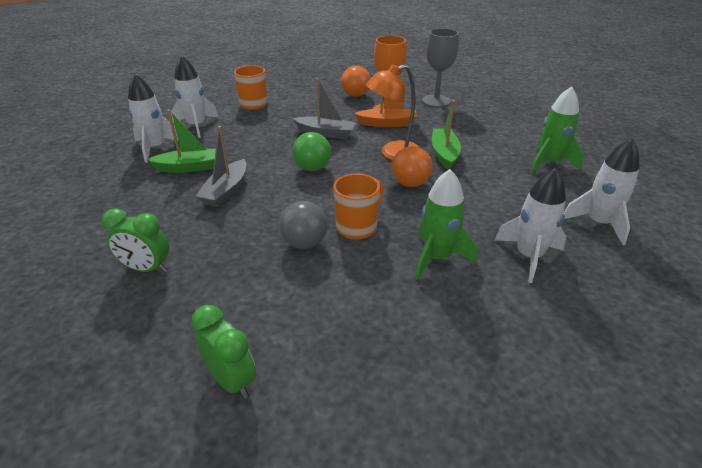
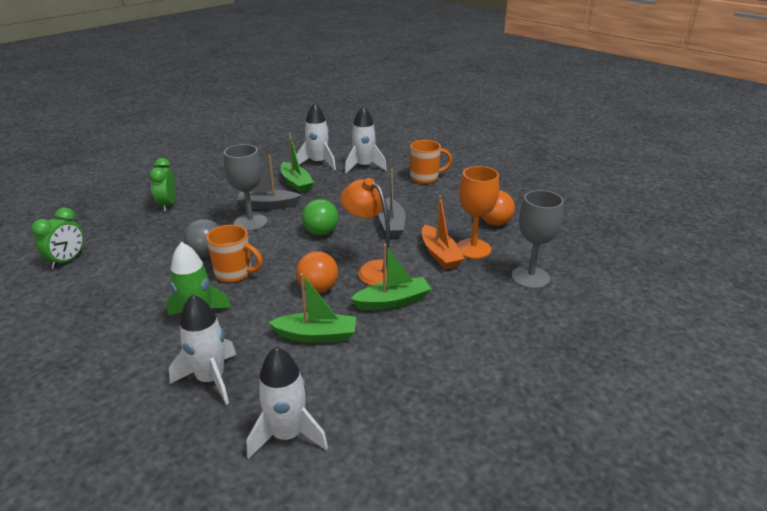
camera: 70 degrees right, 5 degrees down
green rocket [530,86,584,173] -> none
none -> grey goblet [224,144,267,231]
none -> green boat [268,273,356,343]

